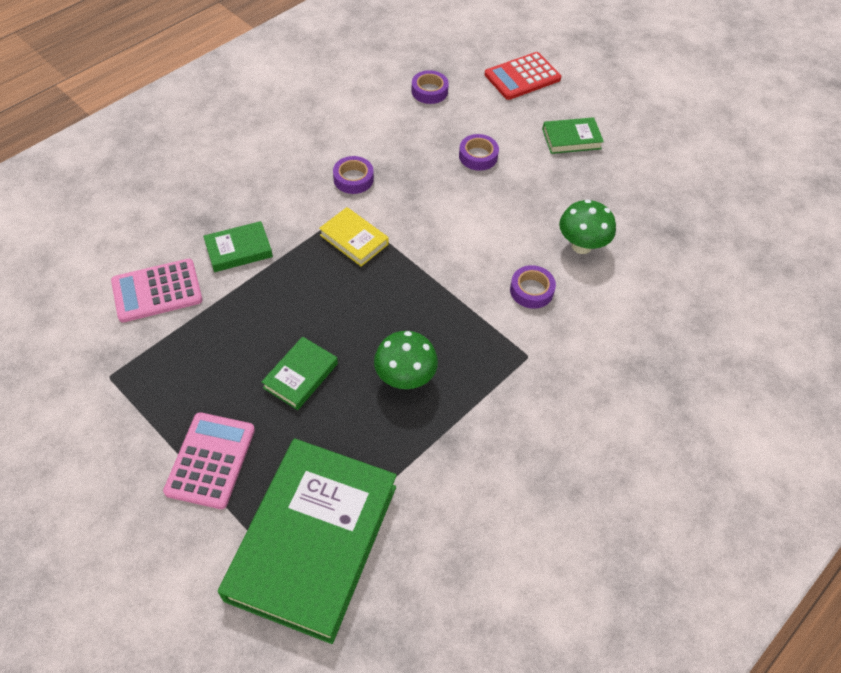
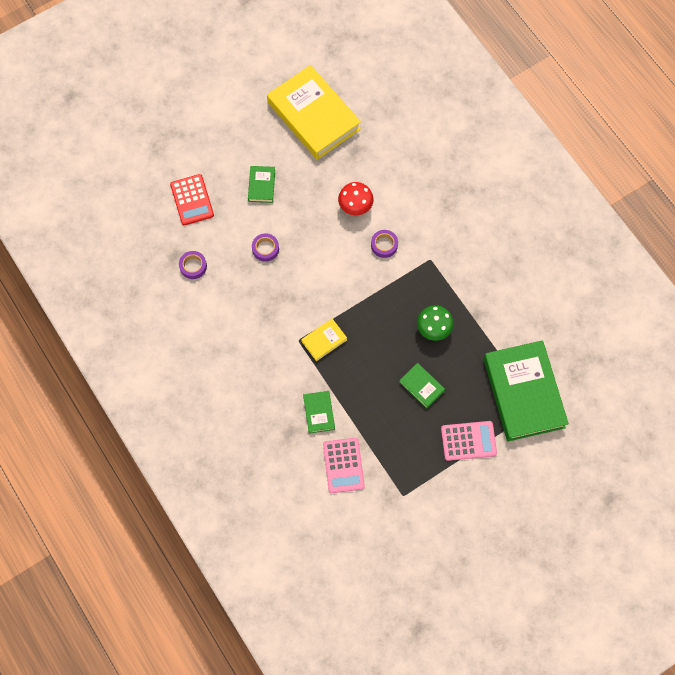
camera: 75 degrees left, 15 degrees up
pink calculator [163,412,255,509] -> pink calculator turned 150 degrees clockwise [441,421,497,461]
green book [218,438,397,644] -> green book turned 45 degrees clockwise [483,340,569,442]
purple tape [333,156,374,194] -> none
green mushroom [559,199,616,254] -> red mushroom [338,182,374,215]
none -> yellow book [267,65,361,160]

